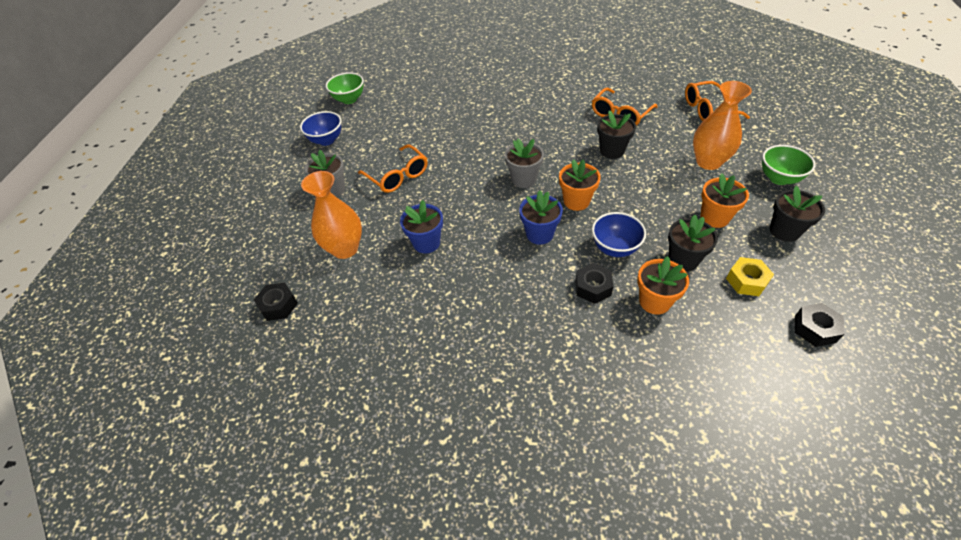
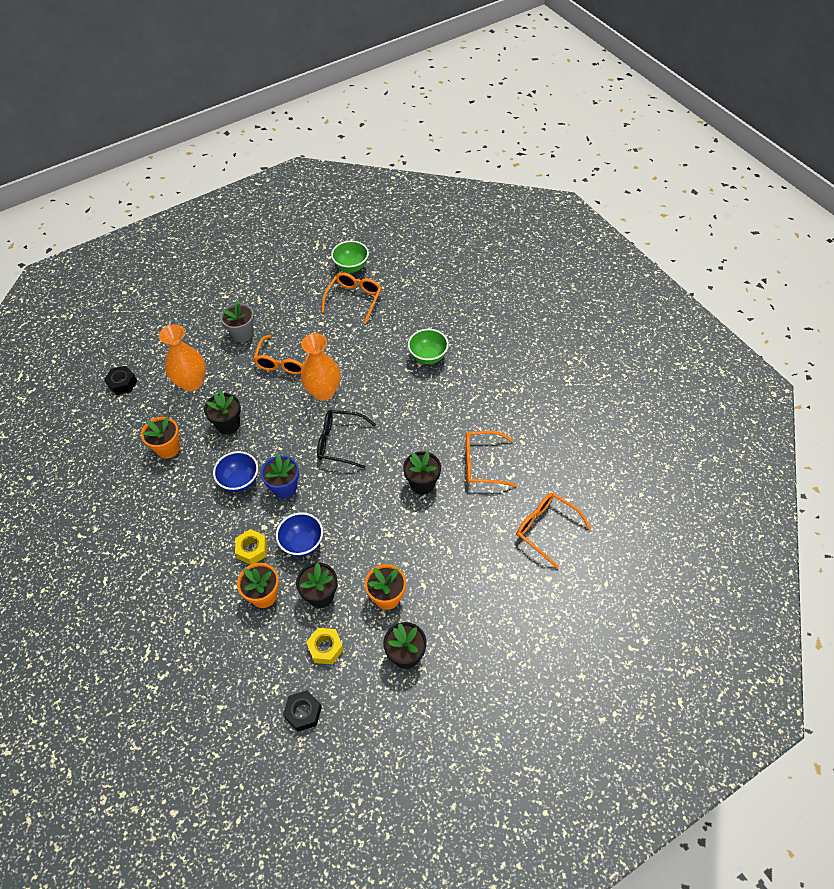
camera: 50 degrees right, 5 degrees up
blue bowl [300,111,341,146] -> blue bowl moved to [213,451,258,492]
blue flower pot [400,200,443,254] -> black flower pot [204,391,241,435]
grey flower pot [505,139,544,188] -> black glasses [317,410,376,469]
orange flower pot [559,159,601,211] -> orange flower pot moved to [141,417,180,459]
black nut [575,263,614,304] -> yellow nut [235,529,267,565]
orange vase [693,81,752,170] -> orange vase moved to [301,333,340,401]
green bowl [762,145,816,185] -> green bowl moved to [408,329,449,364]
none -> orange glasses [321,272,381,324]

